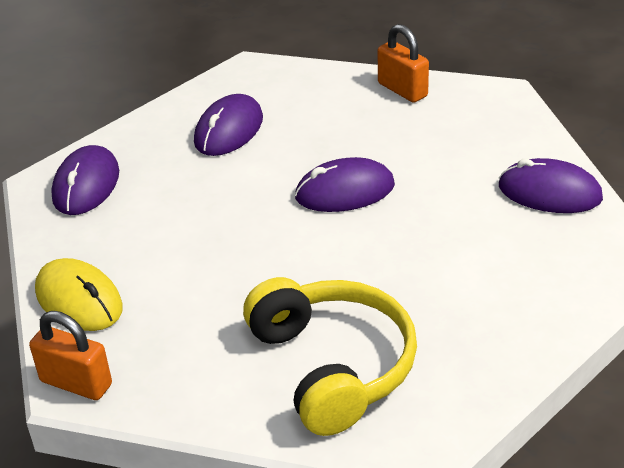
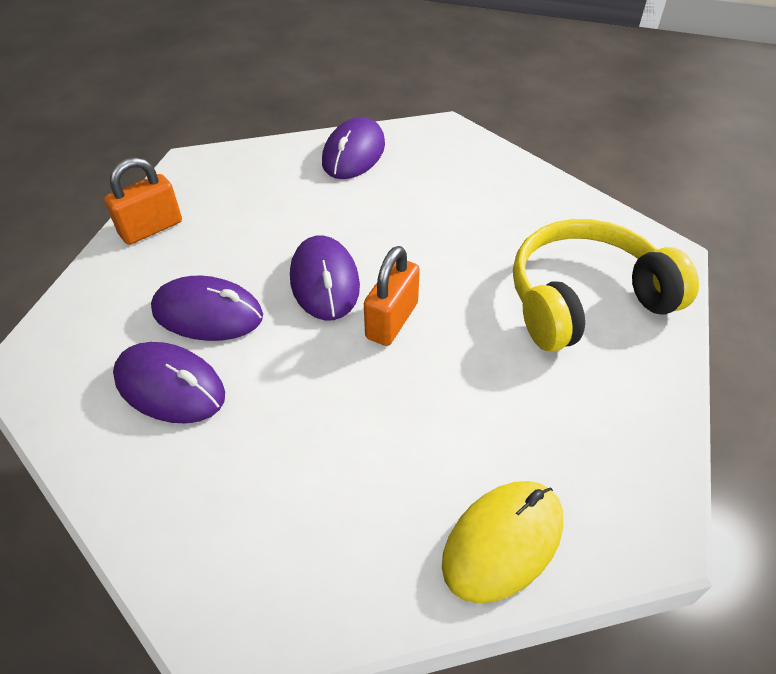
camera: 90 degrees left, 10 degrees up
orange padlock [29,311,112,400] -> orange padlock moved to [364,246,420,346]
purple mouse [51,145,119,215] -> purple mouse moved to [151,276,263,341]

